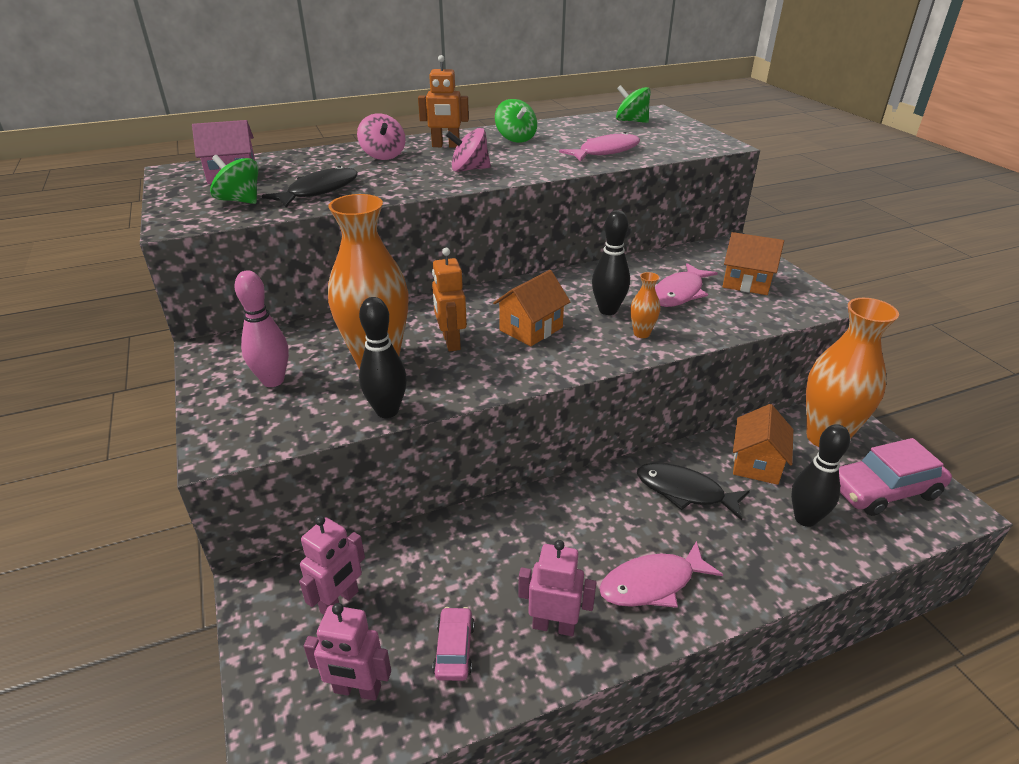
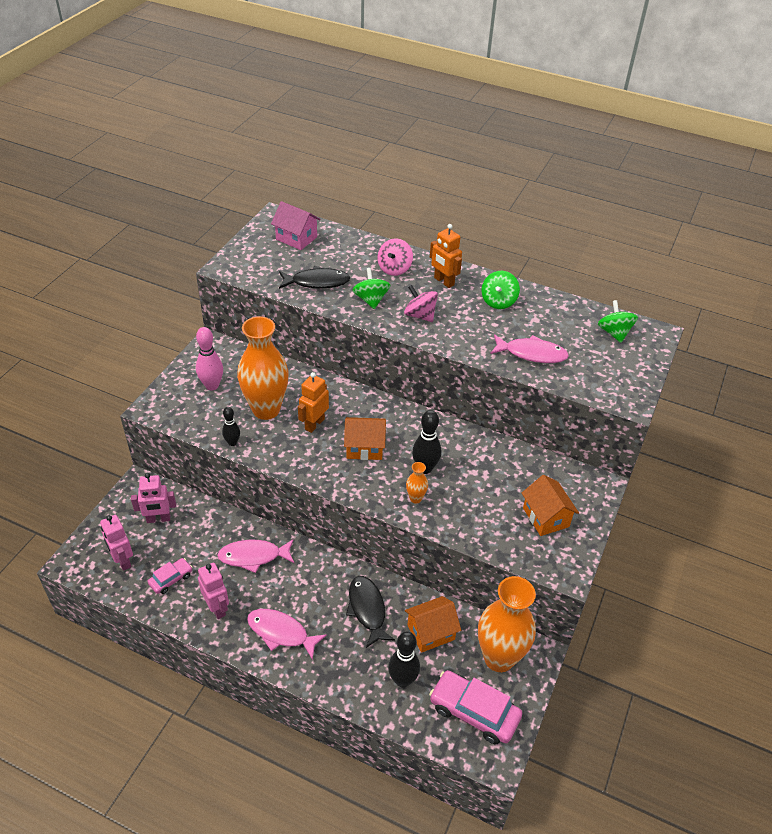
camera: 45 degrees right, 10 degrees up
green spinning top [210,155,258,204] -> green spinning top moved to [352,268,390,309]
black bowling pin [359,297,407,418] -> black bowling pin [222,407,240,446], size x0.63
pink fish [655,263,718,307] -> pink fish moved to [217,539,294,573]

